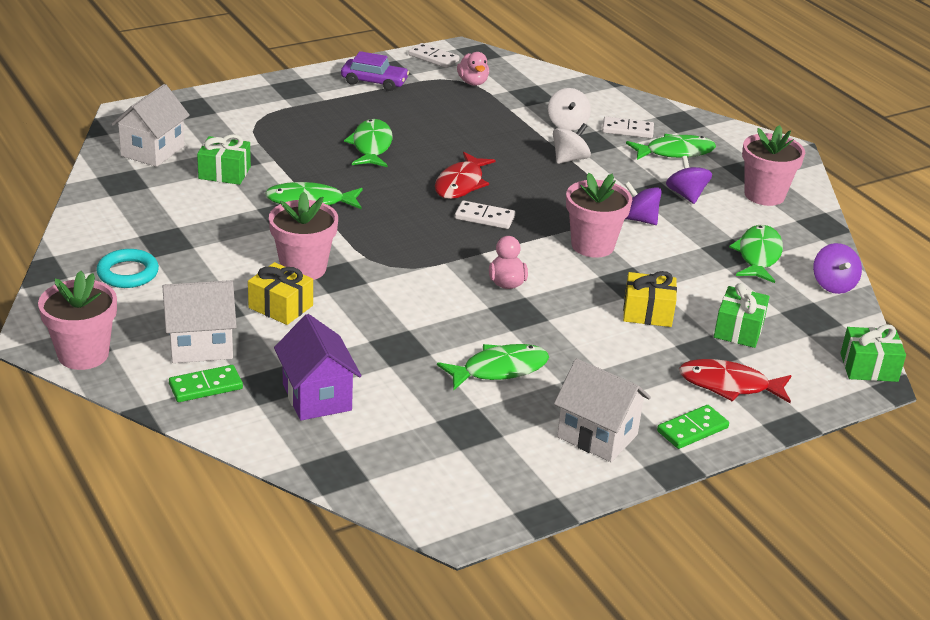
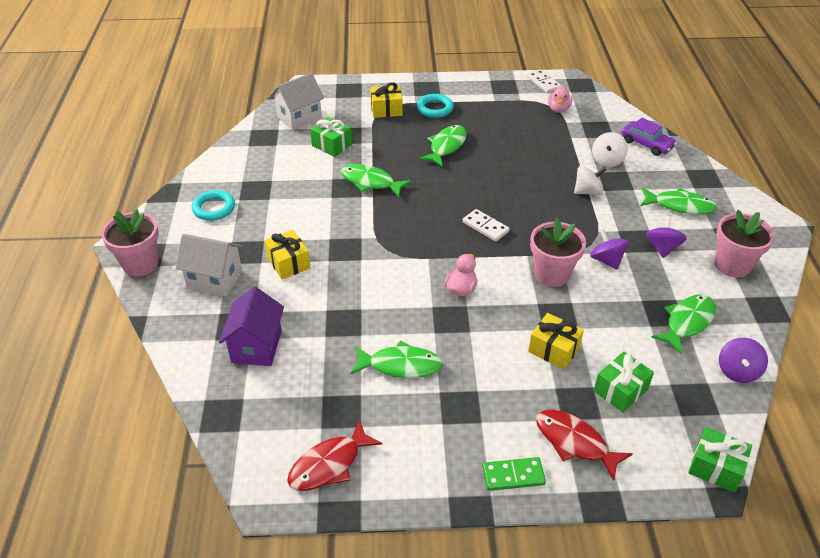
camera: 30 degrees right, 10 degrees up
green domino [169,365,243,402] -> none
pink flower pot [269,191,338,280] -> none
purple car [341,51,409,91] -> purple car moved to [621,118,677,156]
red fish [435,152,496,199] -> red fish moved to [287,420,382,491]
white house [554,358,651,462] -> none
white domino [602,117,654,138] -> none
none -> yellow gift [370,82,403,118]
none -> turquoise ring [417,94,454,118]

